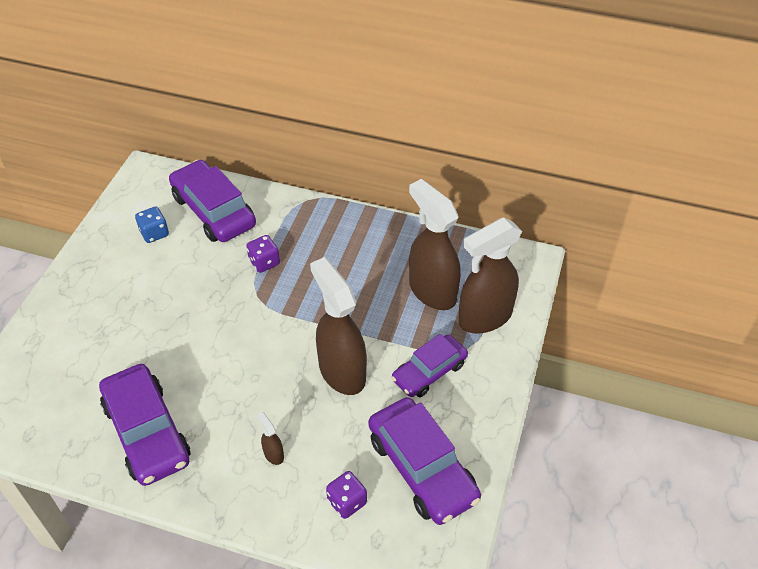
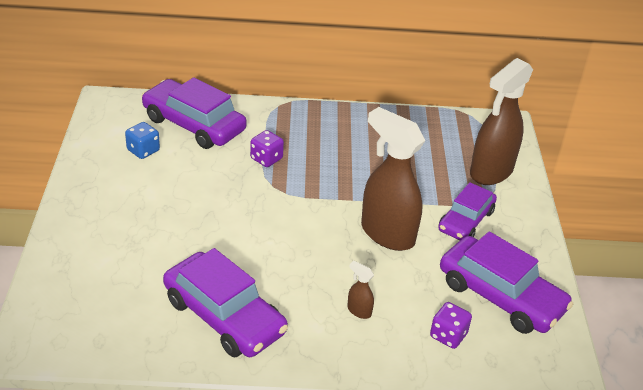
camera: 20 degrees left, 10 degrees down
brown spray bottle [409,179,461,310] -> none

